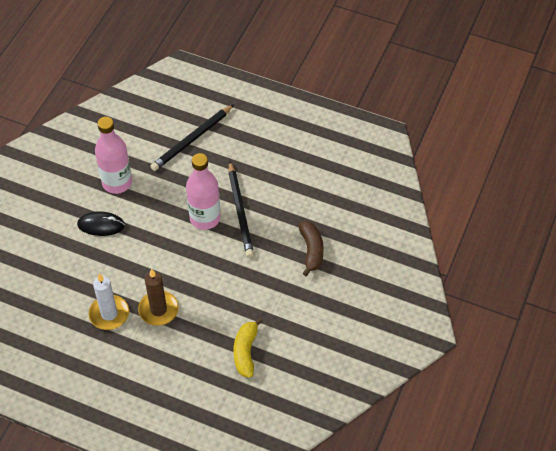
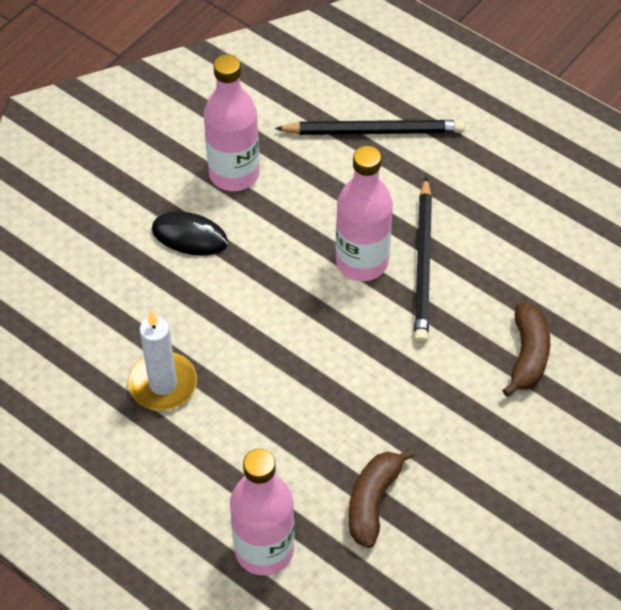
camera: 15 degrees right, 0 degrees up
brown candle [138,269,179,326] -> none
black pencil [150,104,234,171] -> black pencil turned 150 degrees counterclockwise [275,120,465,135]
yellow banana [233,318,263,378] -> brown banana [349,448,414,548]
none -> pink bottle [230,449,294,576]

